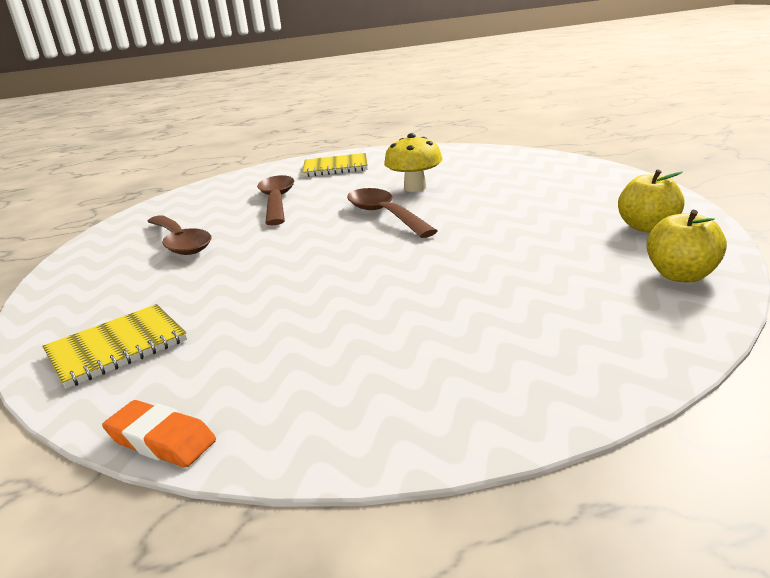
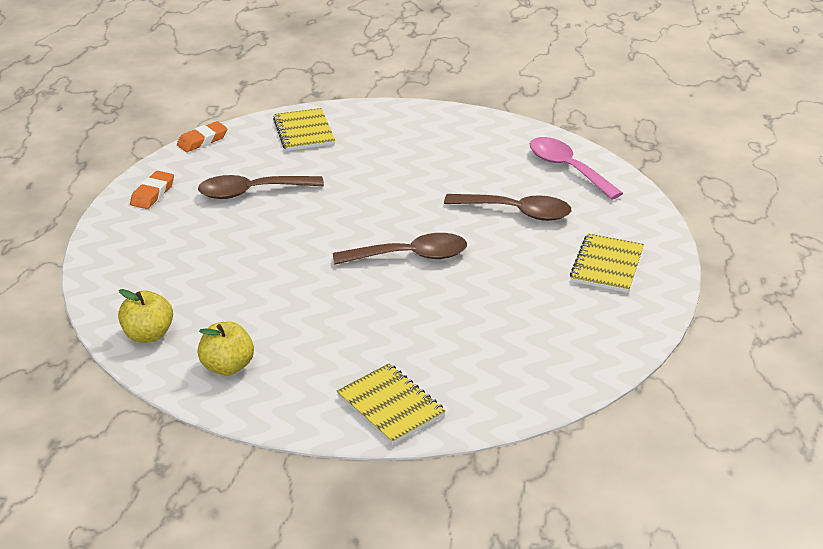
camera: 110 degrees right, 10 degrees up
brown spoon [147,215,211,255] -> brown spoon moved to [198,175,324,199]
yellow mushroom [384,133,443,192] -> none
none -> orange eraser [130,171,174,209]
none -> yellow notebook [336,363,446,445]
none -> pink spoon [530,137,623,200]

